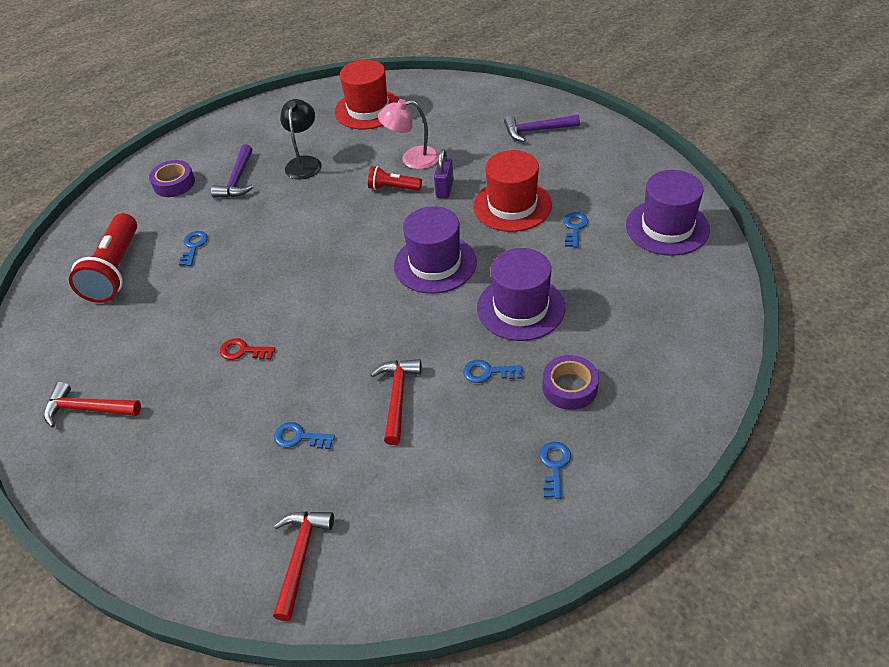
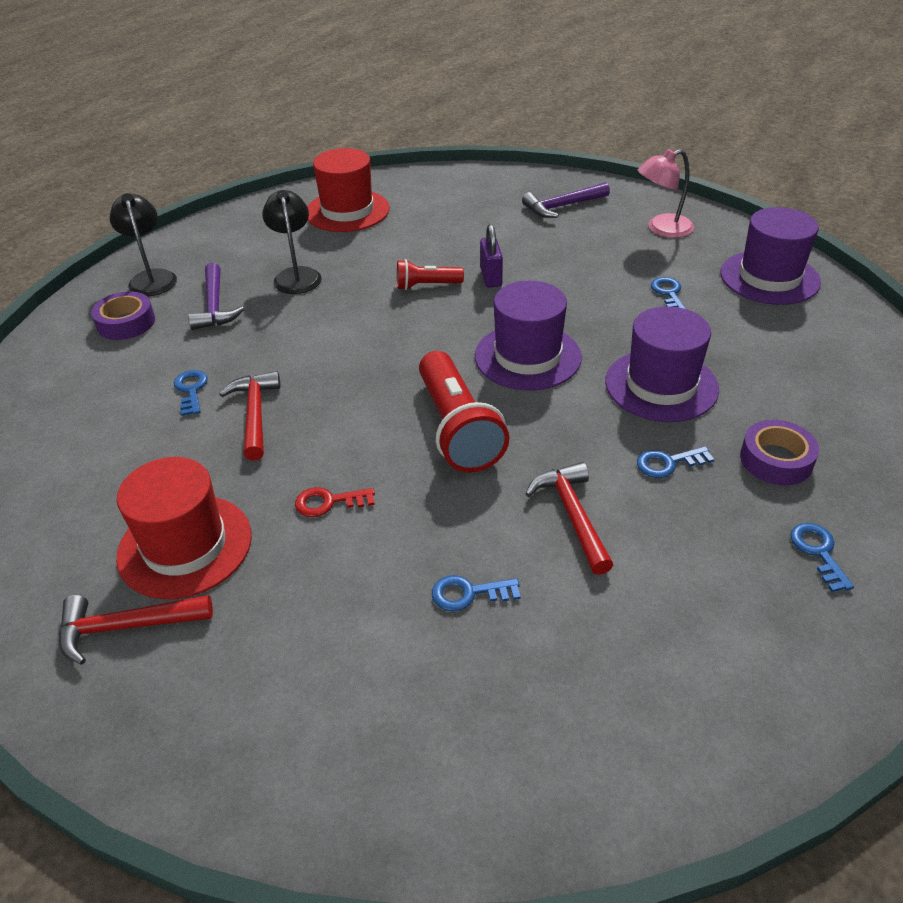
camera: 20 degrees left, 5 degrees down
red flashlight [69,213,137,303] -> red flashlight moved to [419,351,510,473]
red hammer [273,511,334,621] -> red hammer moved to [219,371,281,461]
pink lamp [378,99,439,169] -> pink lamp moved to [638,149,694,238]
red hat [473,150,552,232] -> red hat moved to [116,457,252,599]
none -> black lamp [110,193,177,296]

